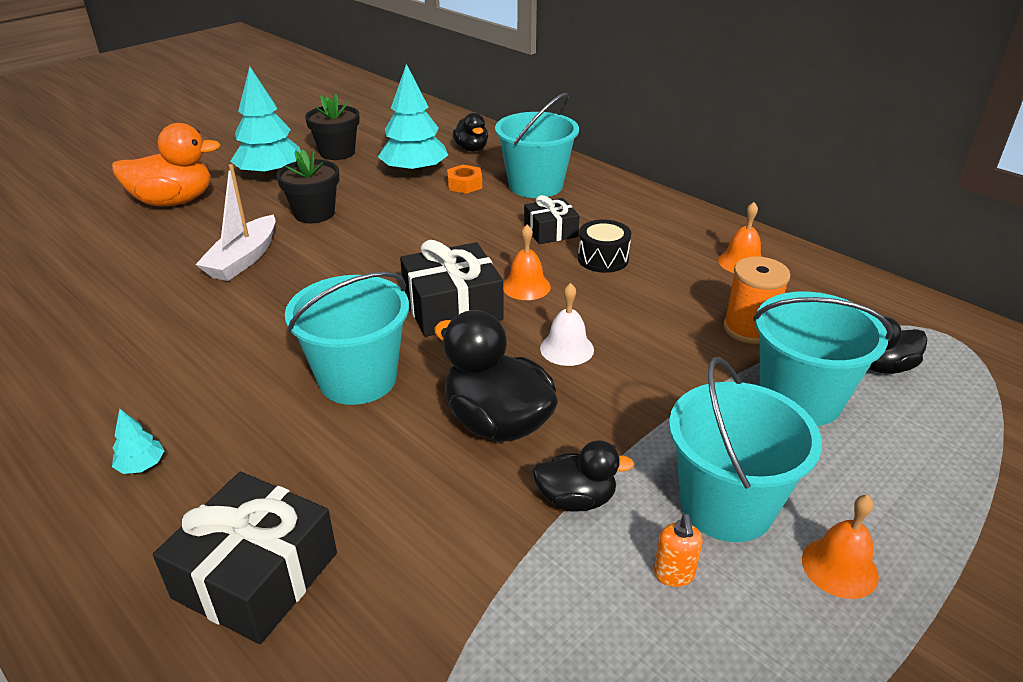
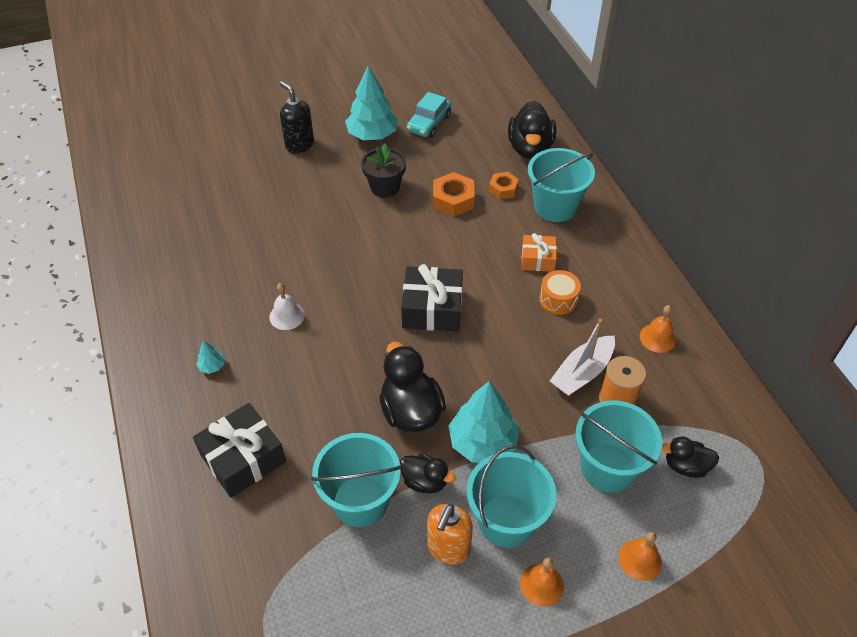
camera: 25 degrees right, 15 degrees up
orange duck [112,123,221,206] -> black soap dispenser [280,81,314,153]
white boat [195,164,276,281] -> white boat moved to [550,319,615,396]
turquoise bucket [285,272,409,405] -> turquoise bucket moved to [311,433,402,527]
black flower pot [305,94,360,160] -> turquoise car [407,92,451,138]
turquoise tree [378,64,448,175] -> turquoise tree moved to [449,381,520,463]
black duck [453,113,488,152] -> black duck [508,101,556,159], size x1.72
orange bell [503,225,551,300] -> orange bell moved to [618,532,662,581]
black gift [524,195,579,244] -> orange gift [521,233,557,272]
white bell [540,283,594,366] -> white bell moved to [269,283,305,330]
black drum [578,220,631,273] -> orange drum [539,270,581,315]
orange soap dispenser [654,514,703,587] -> orange soap dispenser [427,504,473,565], size x1.86
none -> orange nut [433,172,475,217]

